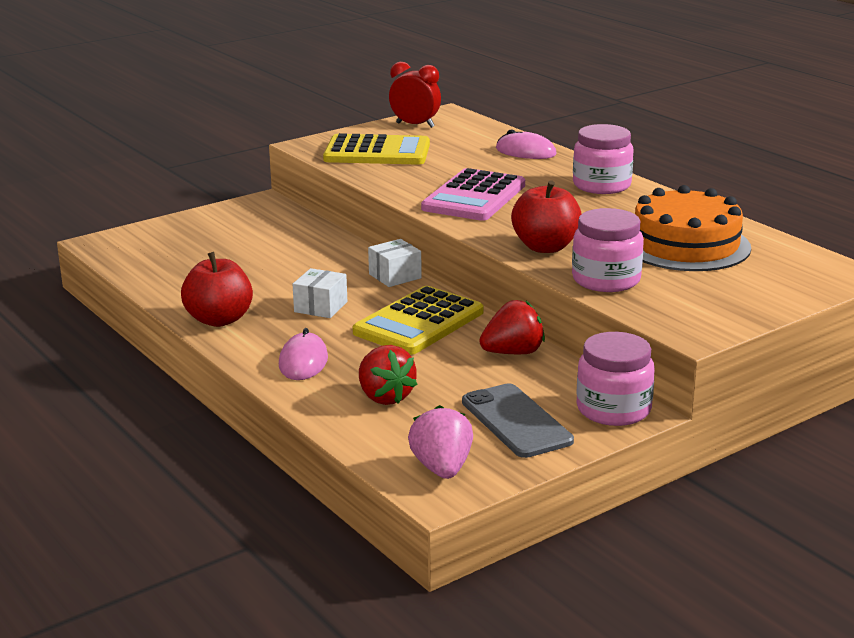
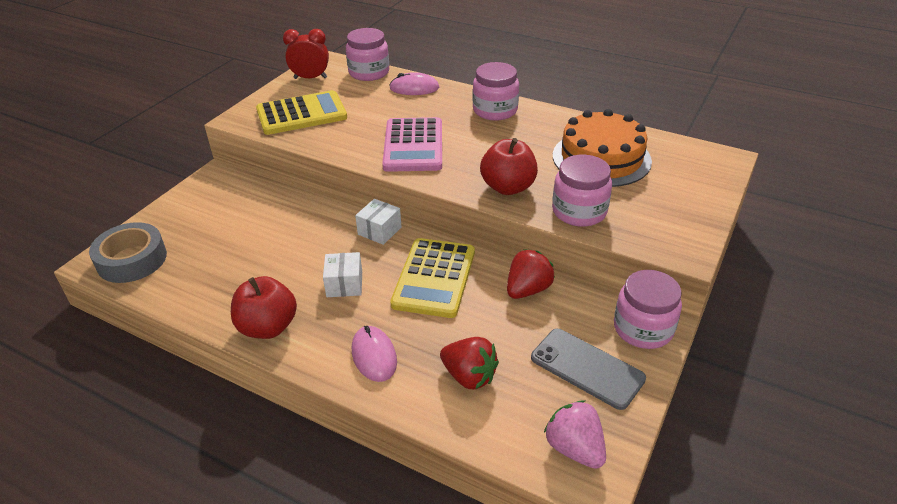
camera: 25 degrees left, 15 degrees up
none -> grey tape [89,222,167,283]
none -> pink jar [346,28,389,81]

